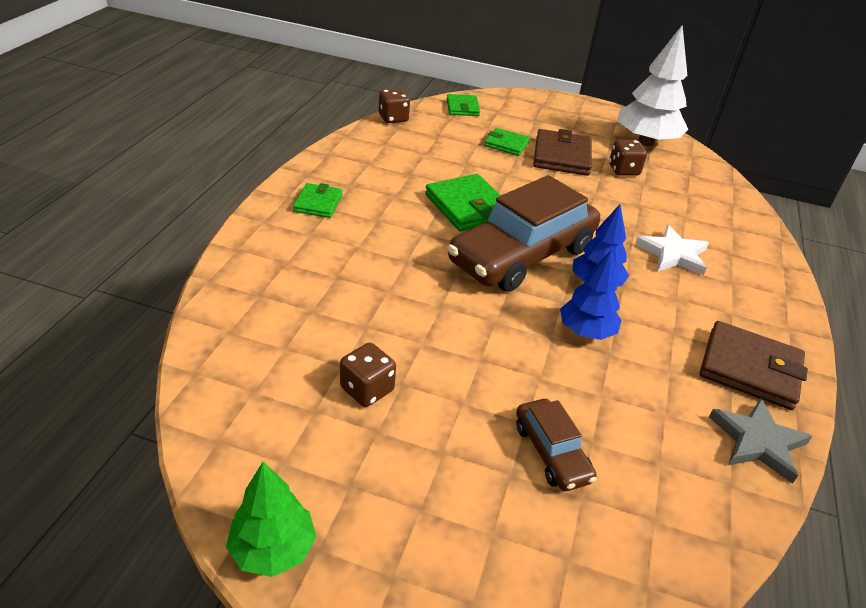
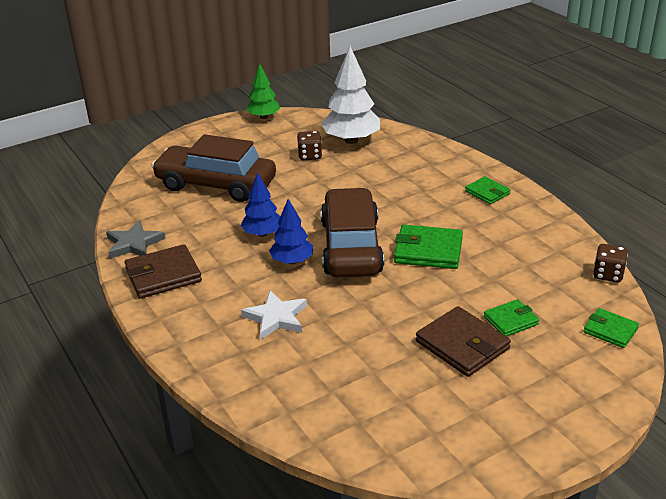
camera: 135 degrees right, 5 degrees down
brown car [516,399,597,491] -> brown car [151,134,276,202], size x2.16
brown dice [609,140,647,176] -> none
white tree [618,25,688,146] -> white tree moved to [321,46,380,144]

